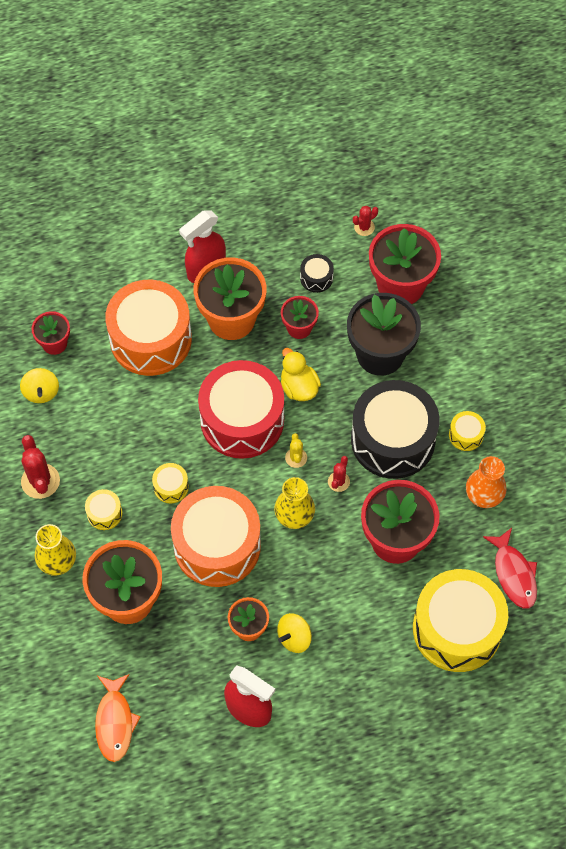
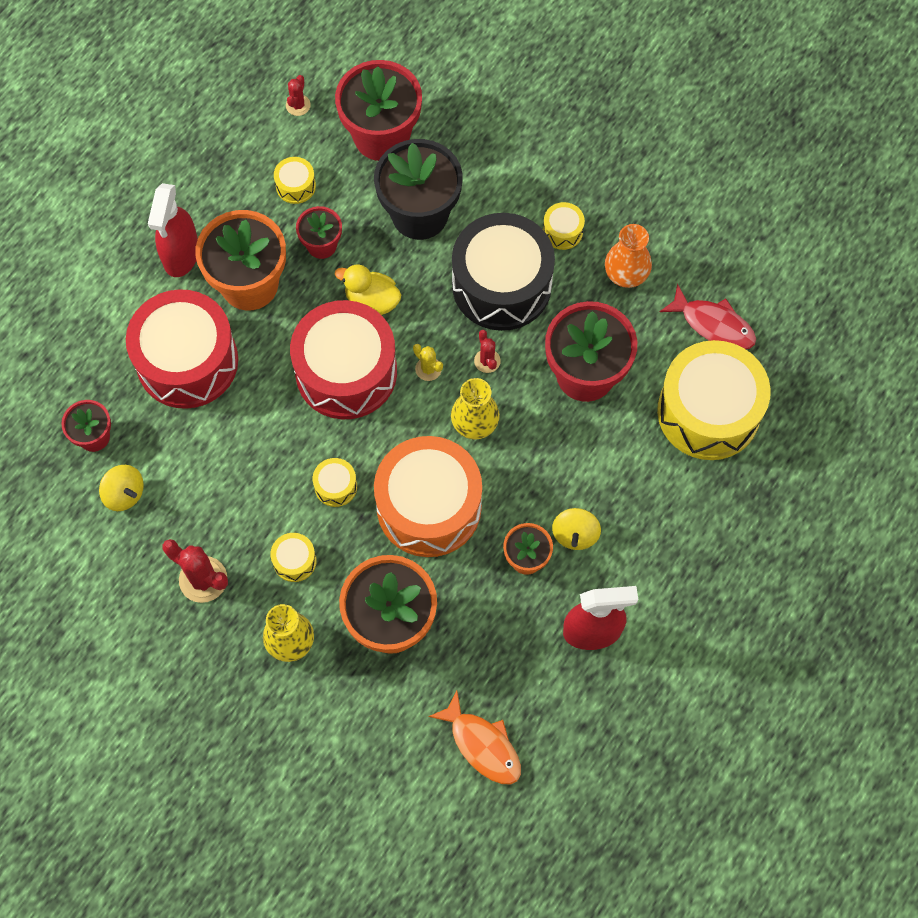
camera: 40 degrees left, 5 degrees up
orange drum [105,280,192,376] -> red drum [126,289,238,409]
black drum [300,254,334,293] -> yellow drum [274,157,316,204]

